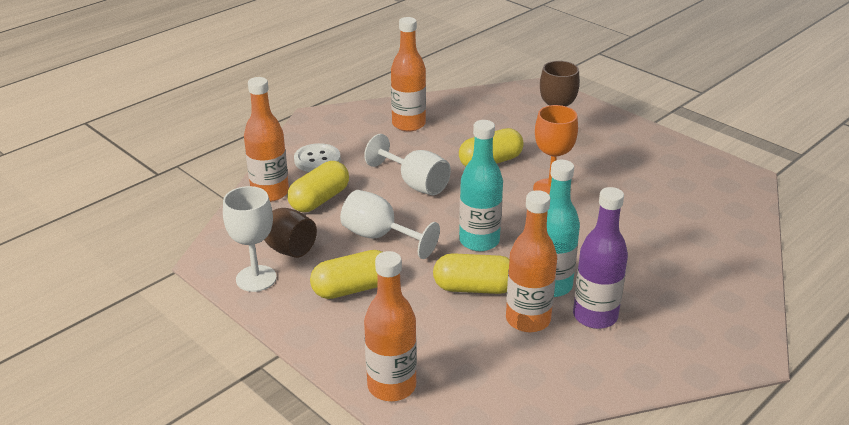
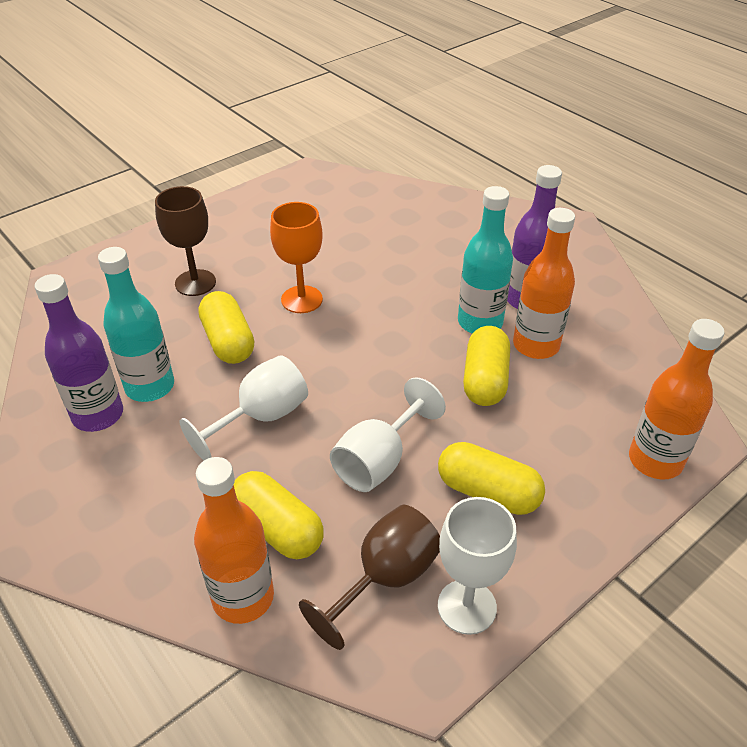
camera: 85 degrees left, 10 degrees up
white button [294,143,341,172] -> none
yellow capsule [310,250,382,299] -> yellow capsule turned 45 degrees counterclockwise [438,442,545,515]
orange bottle [391,17,426,131] -> purple bottle [35,274,123,432]
turquoise bottle [459,120,503,251] -> turquoise bottle moved to [98,247,174,402]

